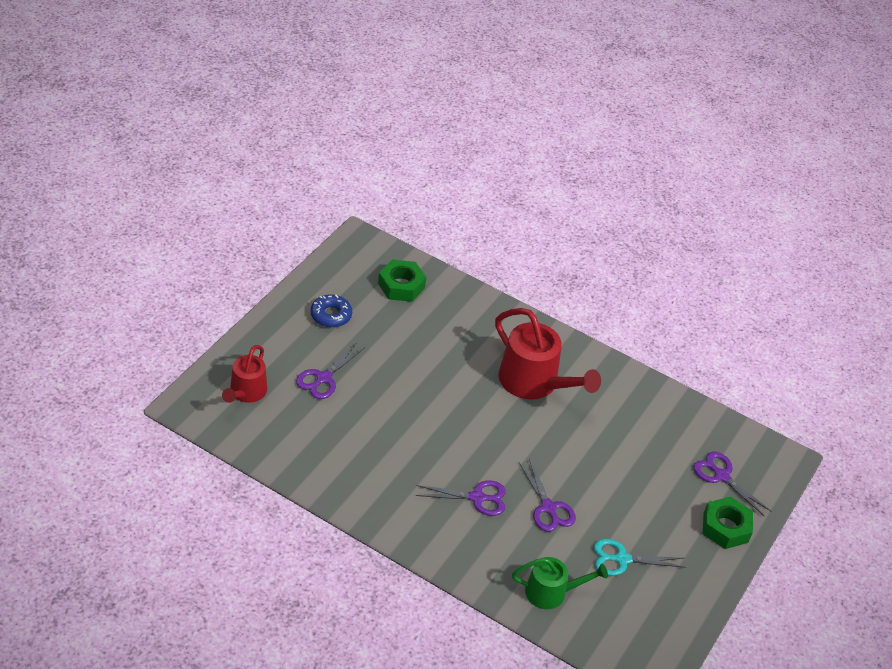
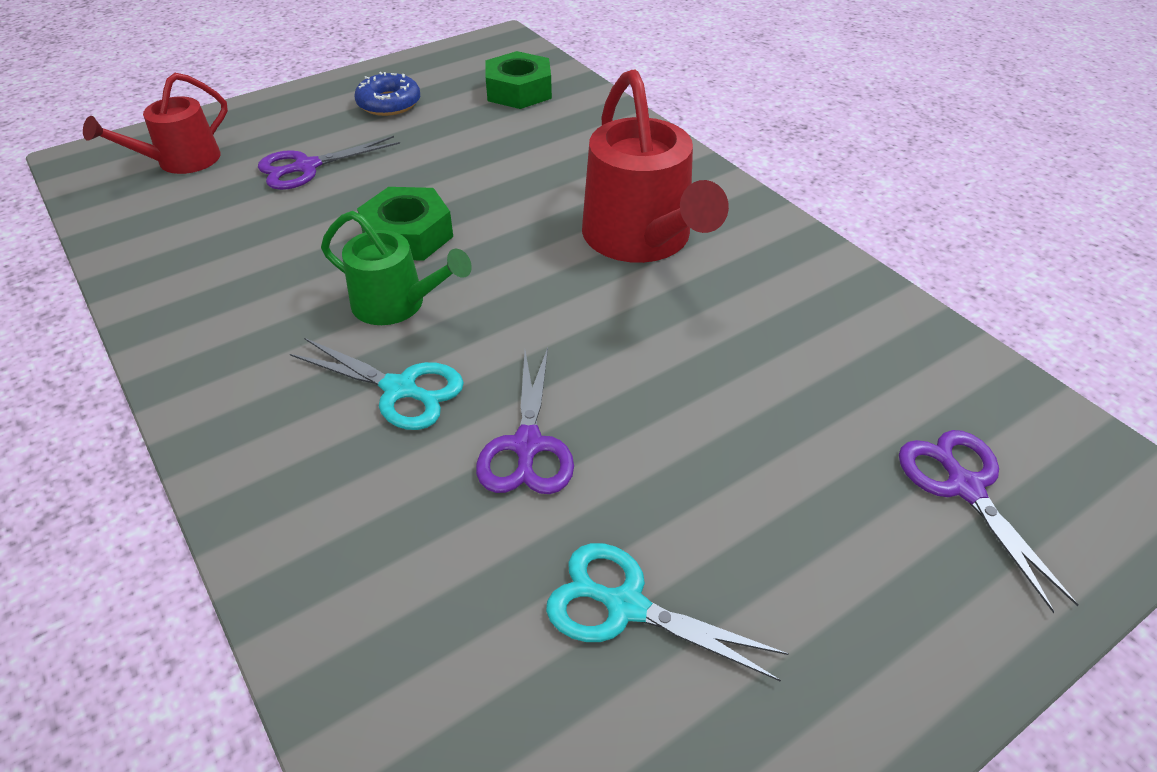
camera: 30 degrees right, 0 degrees up
purple scissors [415,480,506,516] -> turquoise scissors [290,338,464,430]
green watering can [512,557,608,609] -> green watering can moved to [321,211,472,325]
green nut [703,496,753,549] -> green nut moved to [357,187,453,261]

